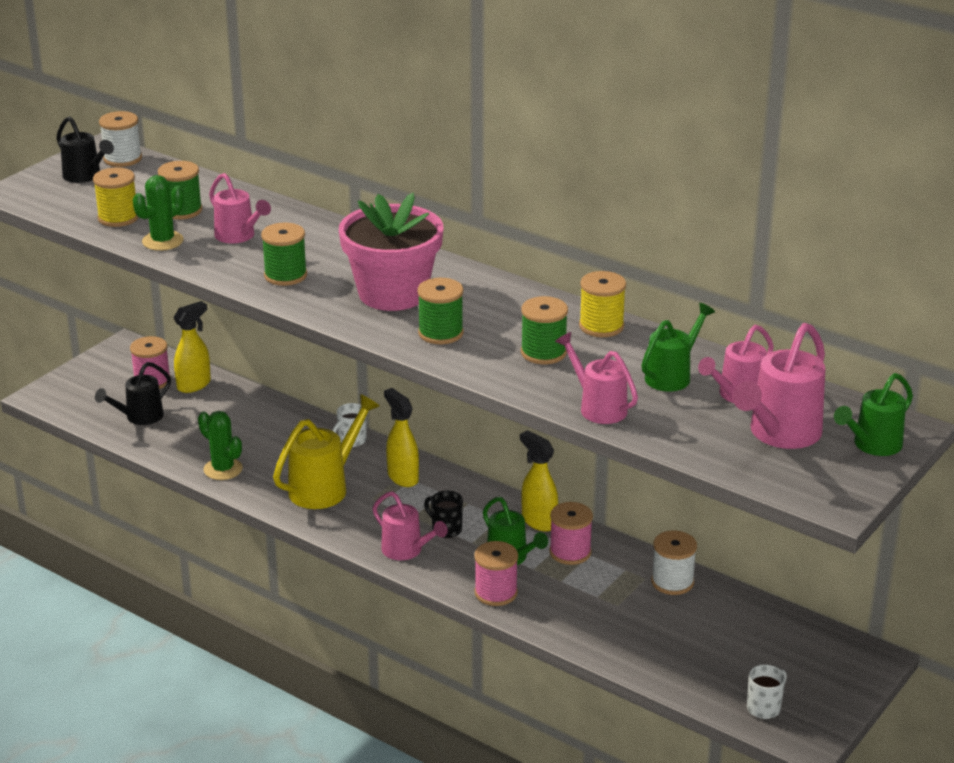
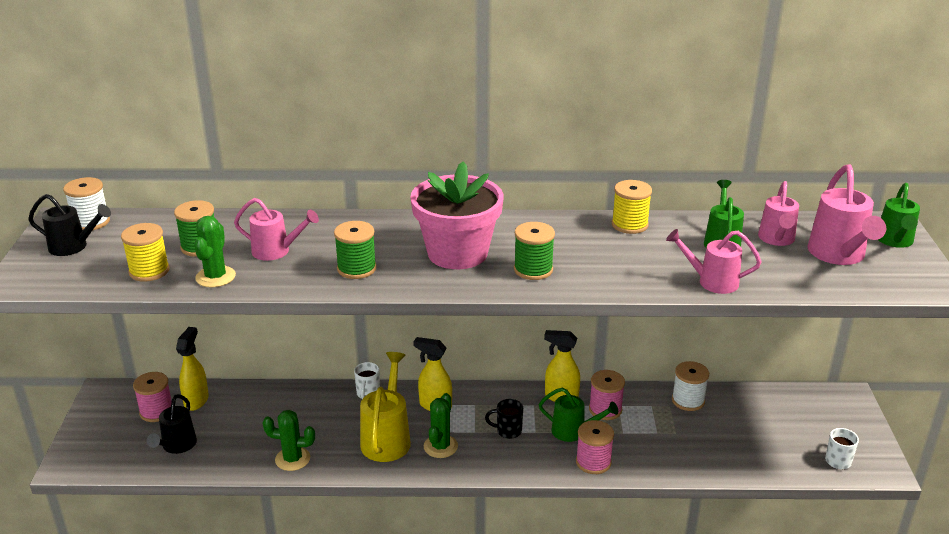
camera: 35 degrees left, 0 degrees up
pink watering can [372,491,448,560] -> none
green spool [521,296,568,364] -> none
none -> green cactus [424,393,458,458]

